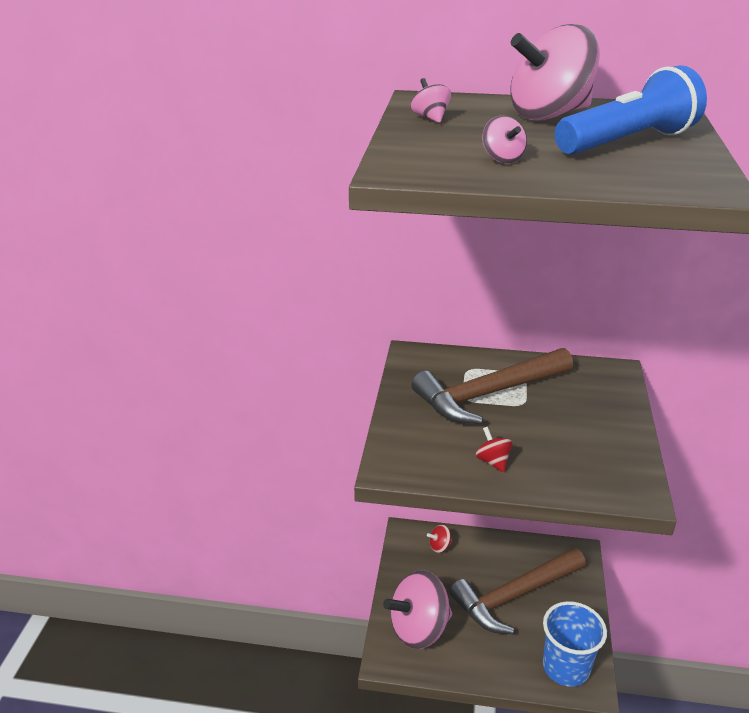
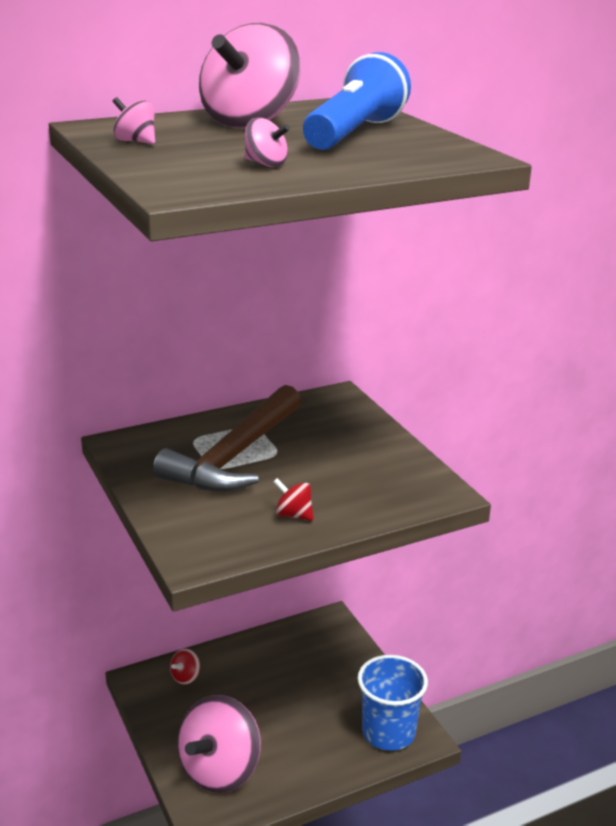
camera: 35 degrees left, 5 degrees down
brown hammer [449,547,586,634] -> none

